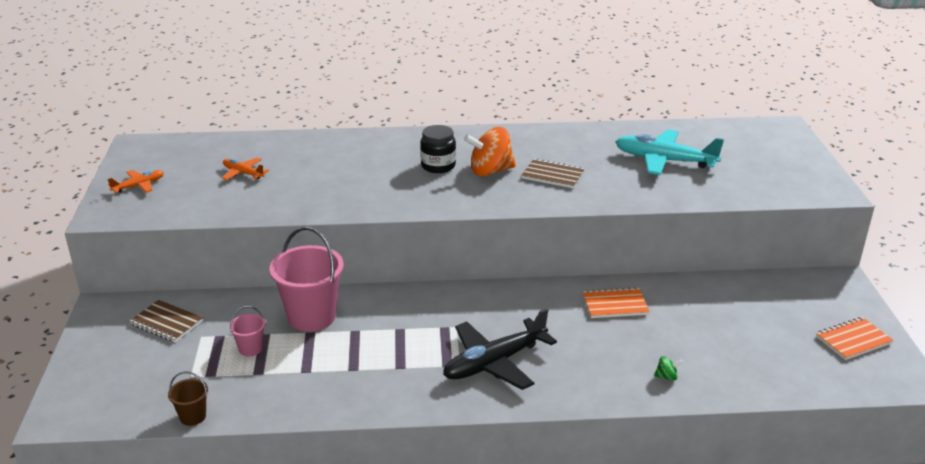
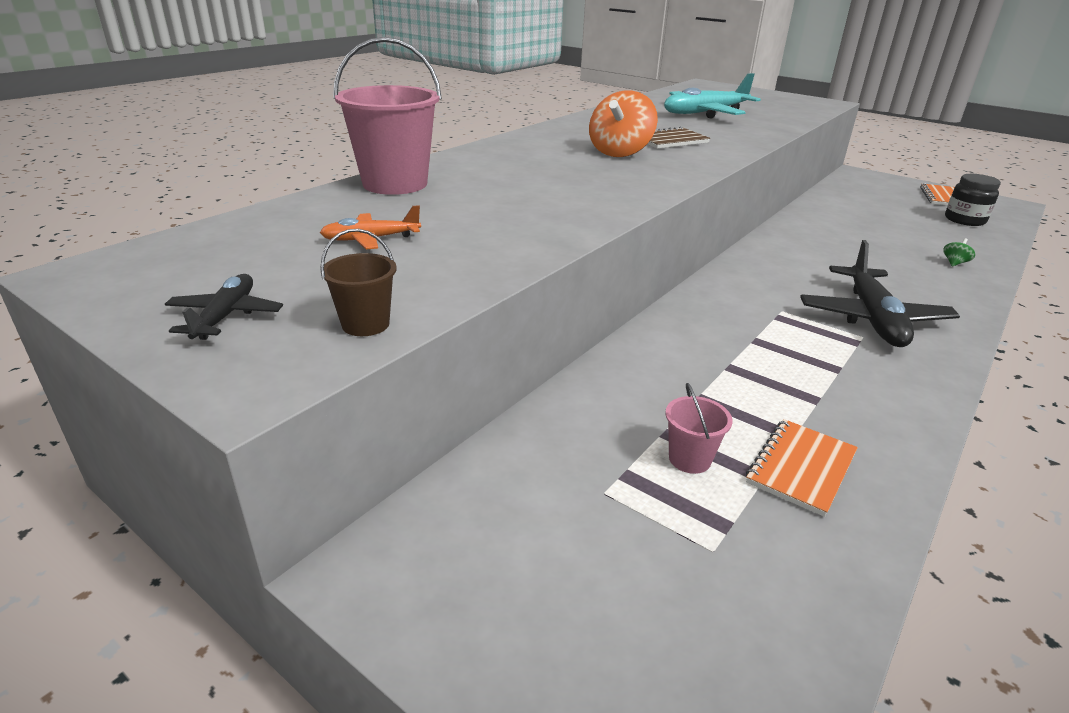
camera: 50 degrees left, 0 degrees up
orange plane [108,170,164,193] -> black plane [165,274,283,340]
brown notebook [130,300,203,342] -> none
brown bucket [168,371,208,426] -> brown bucket moved to [320,229,397,336]
pink bucket [270,227,344,332] -> pink bucket moved to [333,37,442,195]
black jar [420,125,456,173] -> black jar moved to [945,174,1001,226]
orange notebook [583,287,650,318] -> orange notebook moved to [746,419,858,517]

